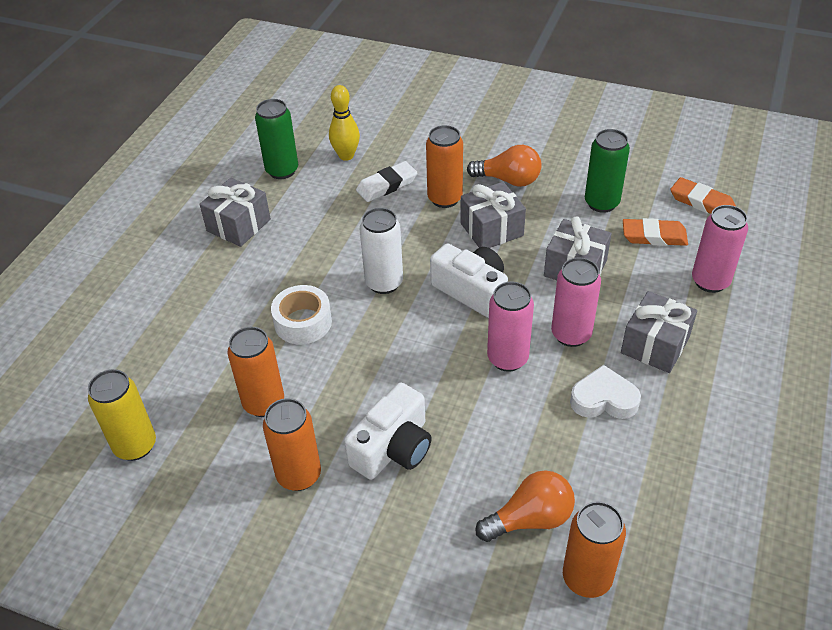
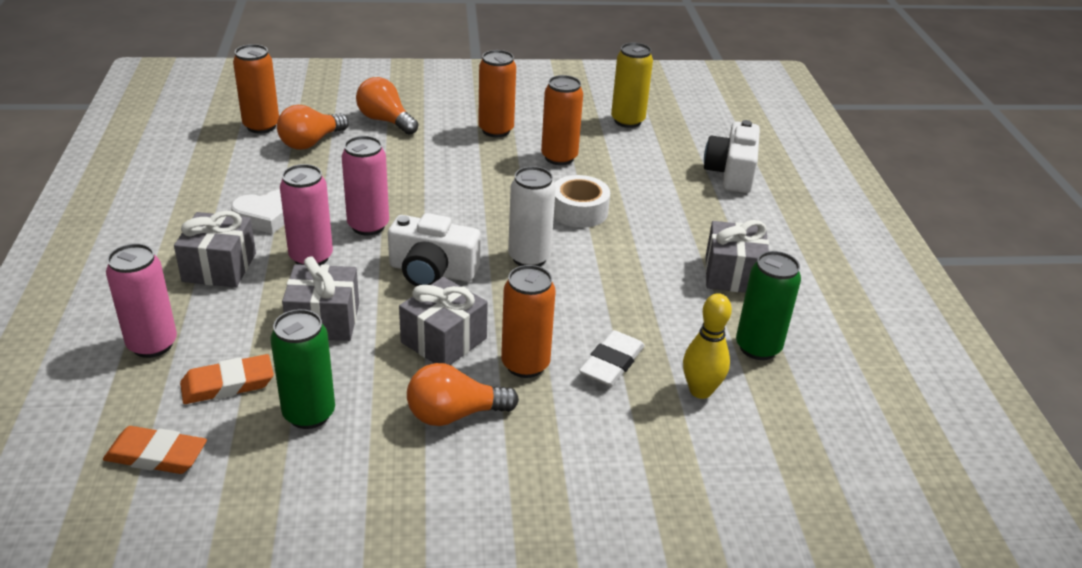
camera: 150 degrees right, 10 degrees down
white camera [344,383,432,480] -> white camera moved to [704,120,760,193]
none -> orange light bulb [356,77,418,135]

